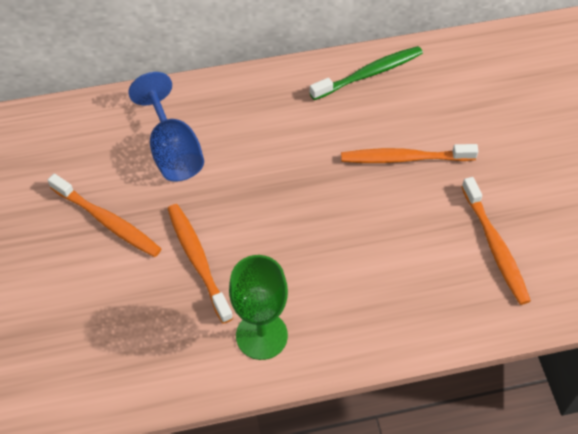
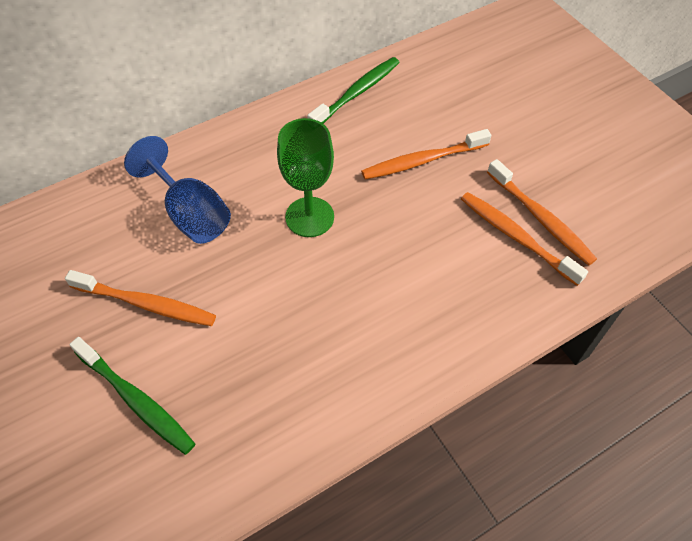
camera: 20 degrees left, 0 degrees up
orange toothbrush [167,204,233,324] -> orange toothbrush moved to [461,192,588,286]
green goblet [229,255,288,360] -> green goblet moved to [277,118,334,237]
none -> green toothbrush [69,337,195,455]

